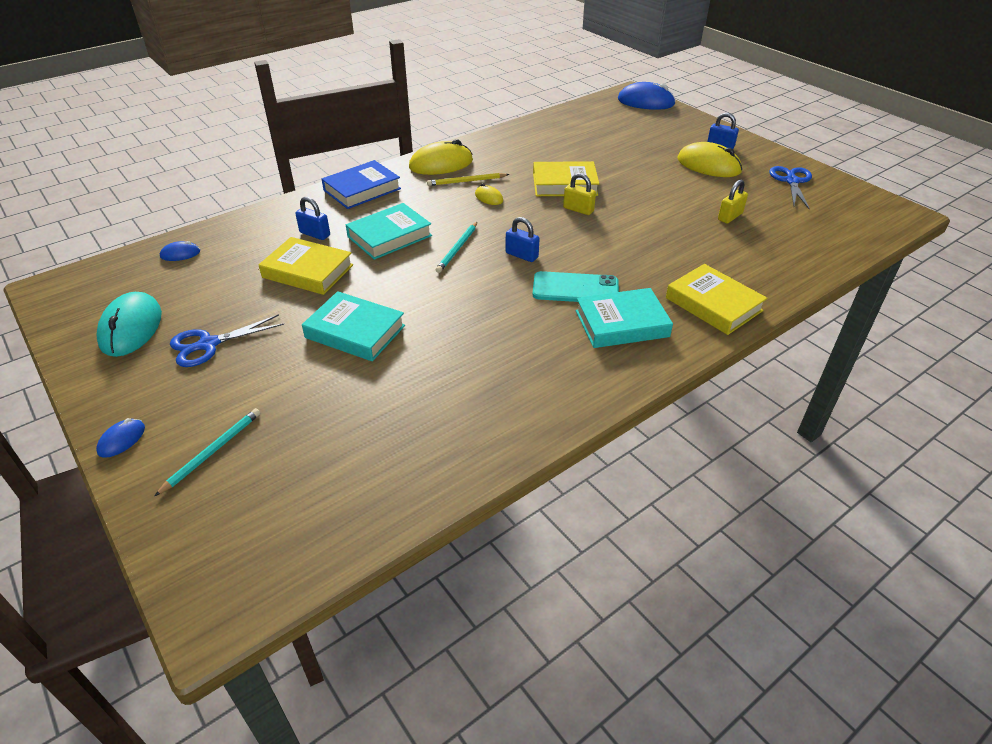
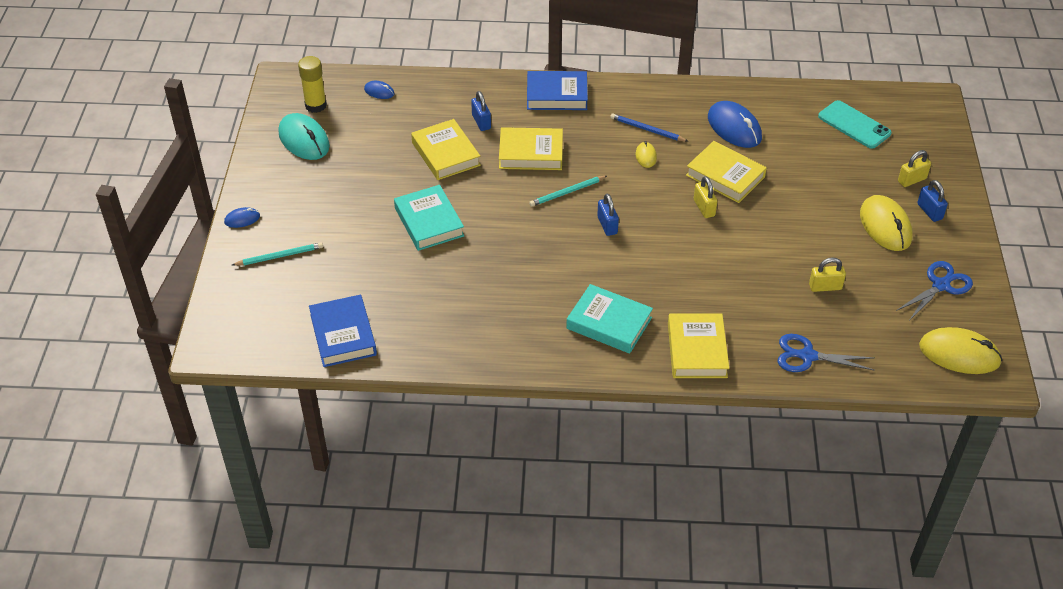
camera: 40 degrees right, 5 degrees up
turquoise mouse [96,292,162,357] -> turquoise mouse turned 75 degrees counterclockwise [278,113,330,160]
blue scissors [170,314,284,367] -> blue scissors moved to [778,334,875,372]
turquoise book [346,203,432,260] -> yellow book [499,127,563,170]
yellow mouse [409,139,473,175] -> yellow mouse moved to [919,327,1002,374]
yellow pencil [427,173,509,186] -> blue pencil [610,113,688,141]
turquoise phone [533,271,619,302] -> turquoise phone moved to [818,100,892,149]
blue mouse [618,82,676,110] -> blue mouse moved to [708,101,762,148]
none -> yellow glue stick [298,56,327,113]
none -> blue book [309,295,377,367]
none -> yellow padlock [898,150,931,187]

